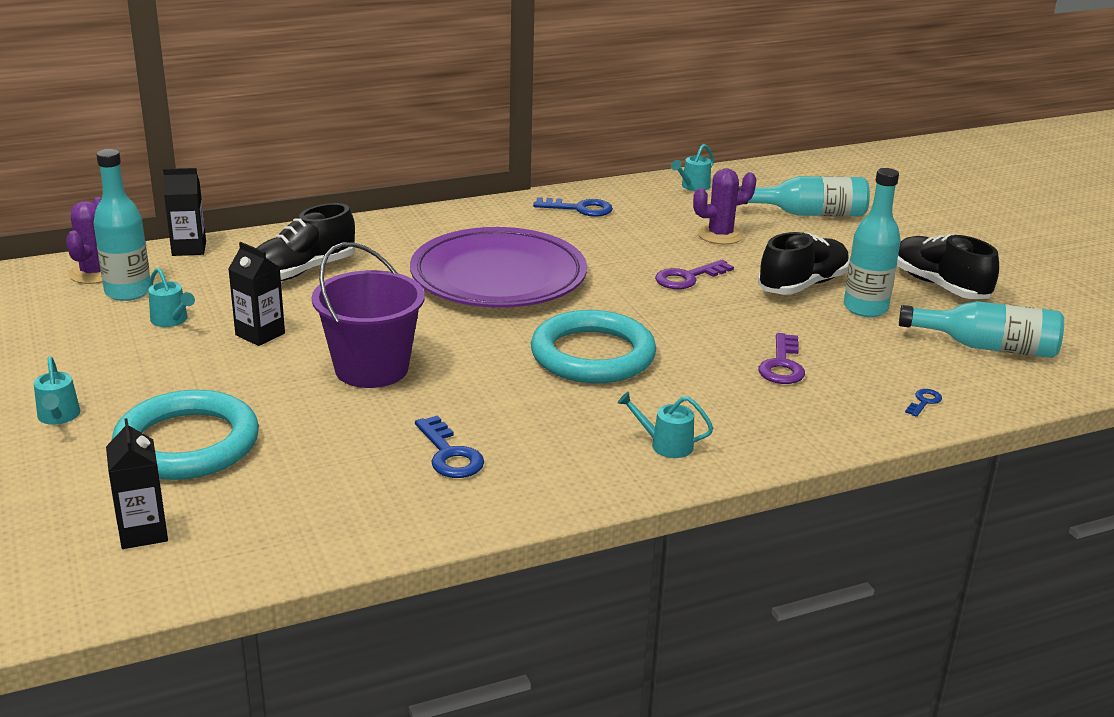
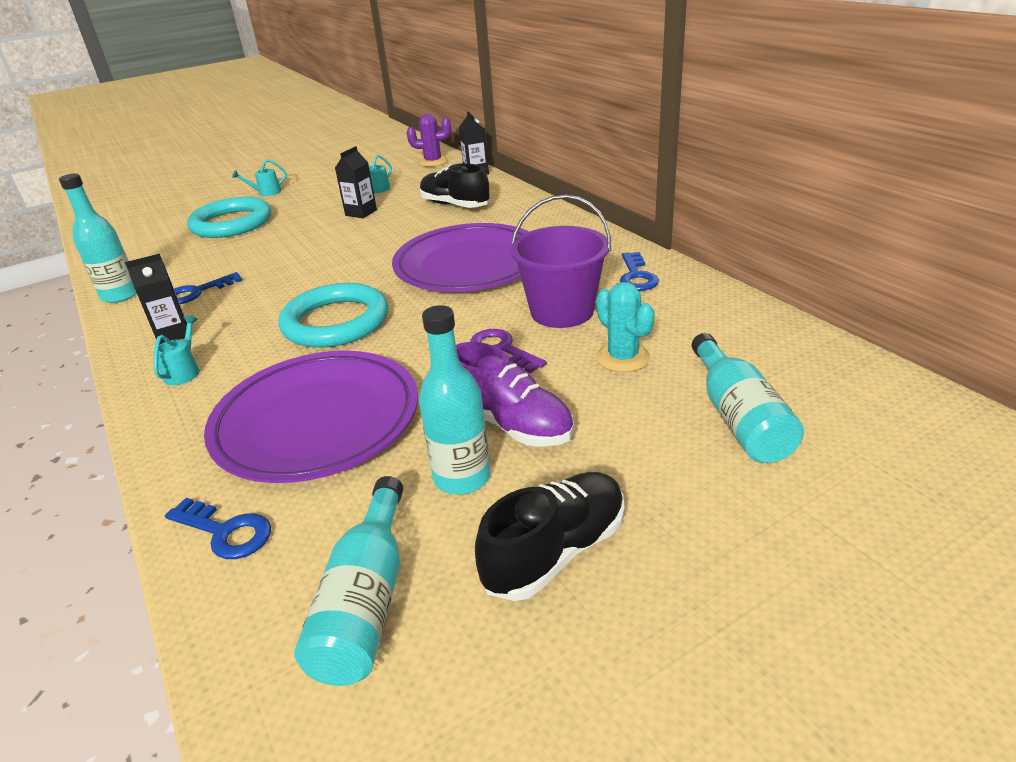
camera: 85 degrees right, 5 degrees up
turquoise bottle [93,149,150,301] -> turquoise bottle moved to [59,173,137,303]
black carton [106,418,168,549] -> black carton moved to [125,254,187,344]
purple bucket [312,242,425,388] -> purple bucket moved to [511,195,611,328]
turquoise watering can [671,144,714,191] -> none
purple cactus [693,168,757,244] -> turquoise cactus [596,282,655,372]
black shoe [758,232,850,295] -> purple shoe [456,342,574,447]
purple key [759,333,805,384] -> purple plate [204,351,418,483]
blue key [905,389,942,417] -> blue key [165,498,271,559], size x1.82

